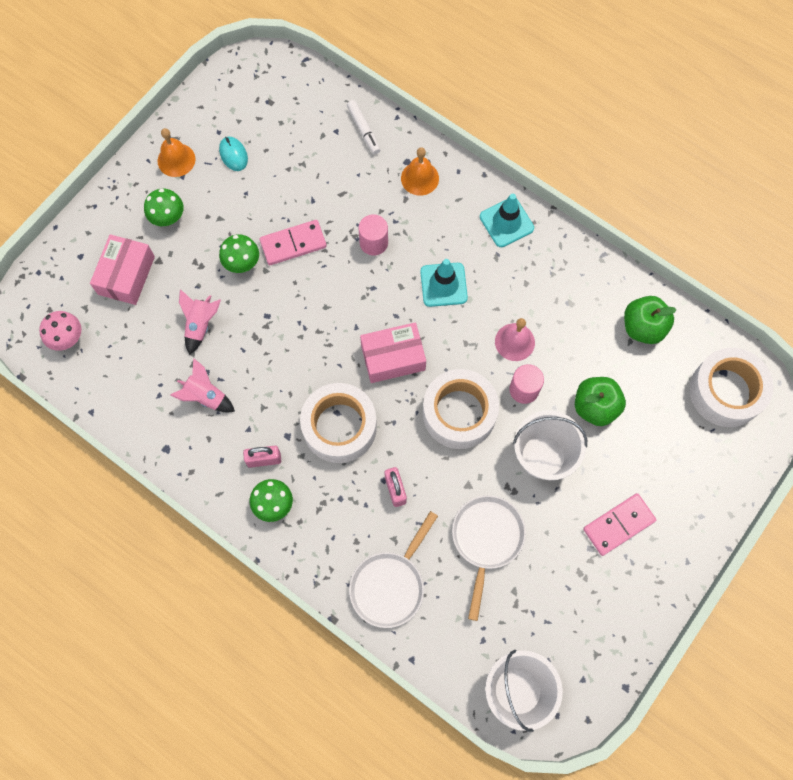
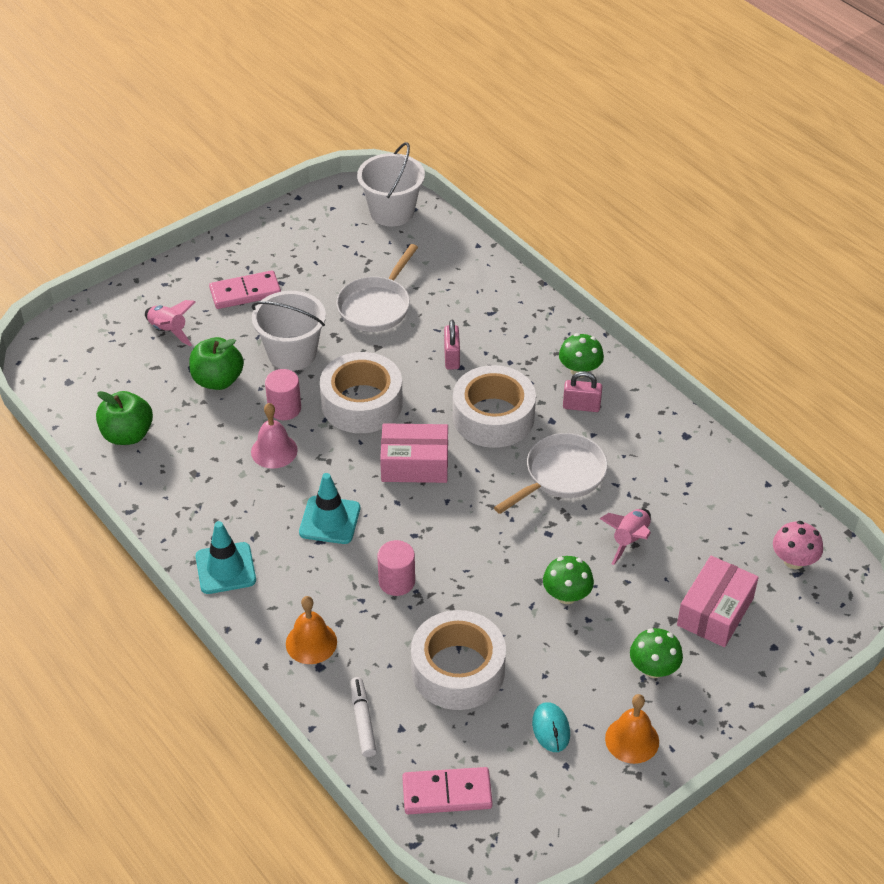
camera: 165 degrees left, 25 degrees down
pink rocket [171,358,235,412] -> pink rocket moved to [145,300,195,346]
pink domino [260,220,327,265] -> pink domino moved to [402,767,493,814]
white pan [349,511,438,628] -> white pan moved to [494,433,608,514]
white tape [689,348,774,427] -> white tape moved to [411,610,506,710]

